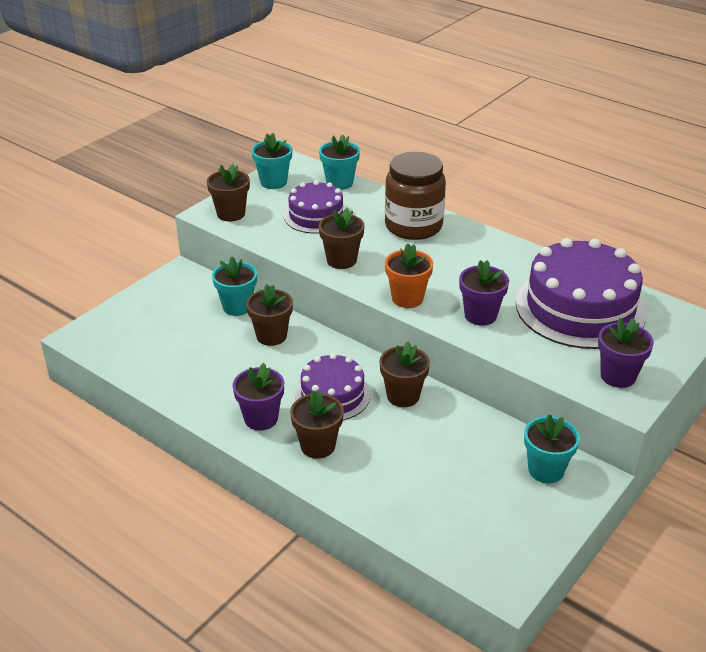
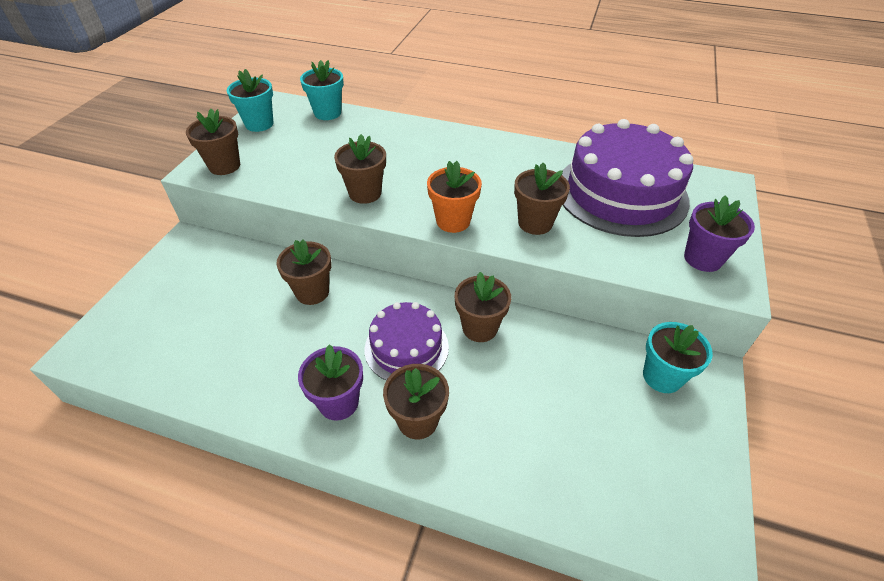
camera: 20 degrees left, 10 degrees up
turquoise flower pot [212,257,257,316] -> none
purple cake [284,180,346,234] -> none
brown jar [385,152,446,240] -> none
purple flower pot [459,260,509,326] -> brown flower pot [514,163,570,235]

